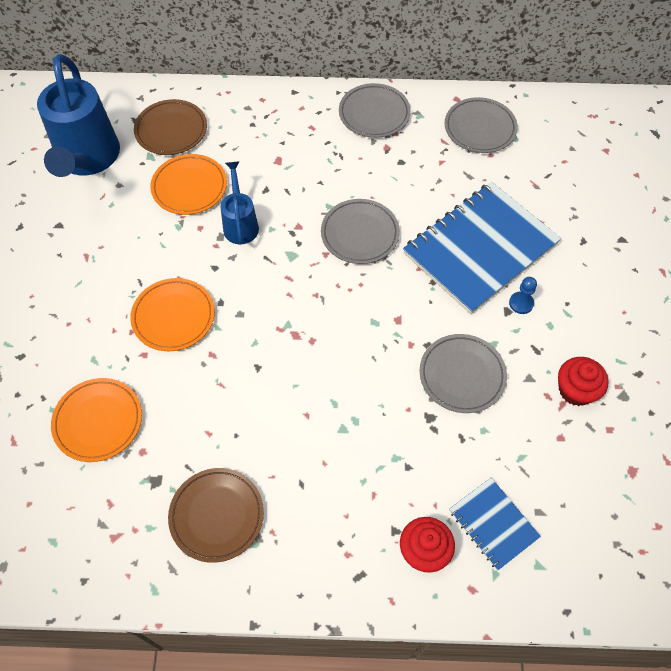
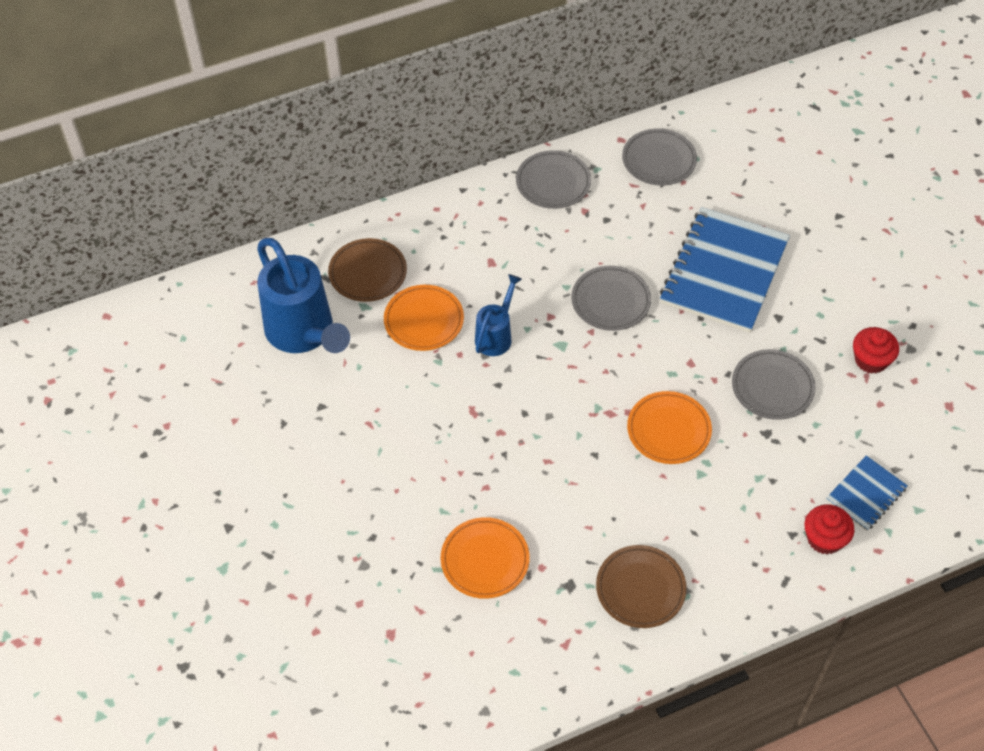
camera: 25 degrees left, 5 degrees down
orange plate [130,278,215,351] -> orange plate moved to [627,391,712,464]
blue watering can [221,161,259,244] -> blue watering can turned 60 degrees clockwise [475,274,522,356]
blue notebook [449,478,541,571] -> blue notebook turned 75 degrees counterclockwise [826,455,908,531]
blue pawn [509,277,537,314] -> none

